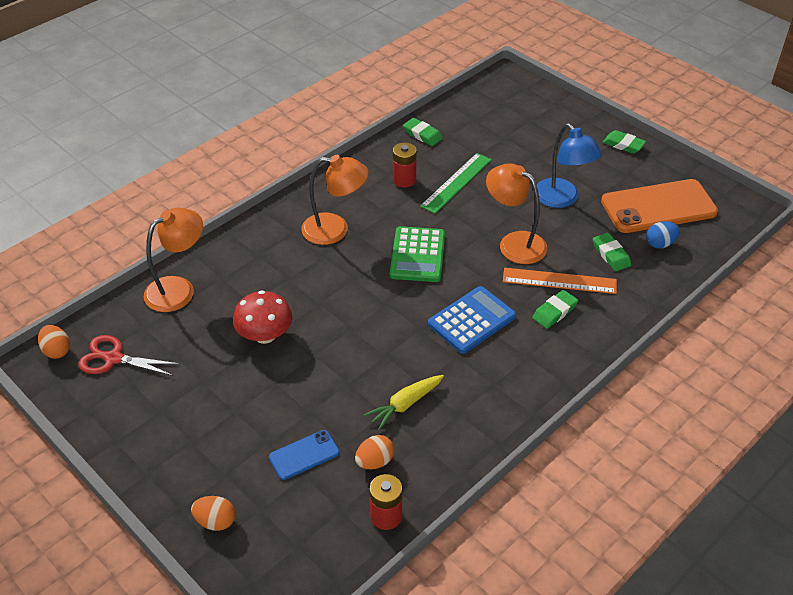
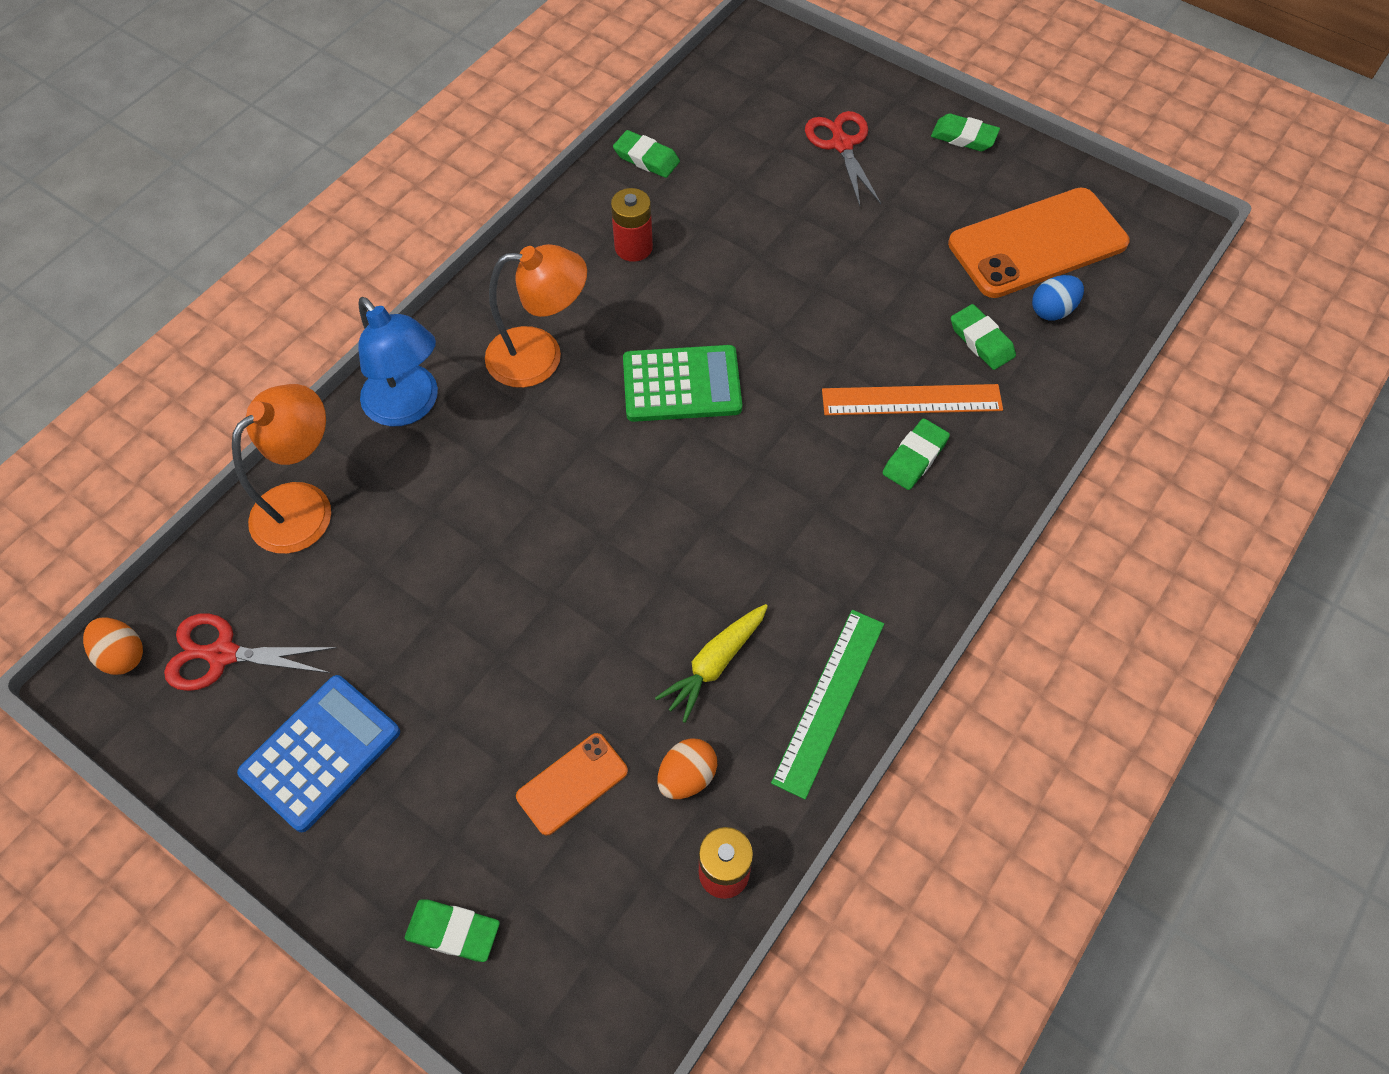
camera: 10 degrees left, 15 degrees up
orange egg [191,496,235,531] -> green eraser [405,899,500,962]
red mushroom [233,290,293,344] -> none
blue phone [269,430,340,480] -> orange phone [516,733,628,835]
green calculator [390,226,445,282] -> green calculator turned 90 degrees counterclockwise [623,345,742,422]
green ruler [420,153,492,214] -> green ruler moved to [771,610,884,799]
blue calculator [428,286,516,354] -> blue calculator moved to [237,675,400,832]
orange lamp [486,163,547,264] -> none
blue lamp [536,123,602,208] -> blue lamp moved to [358,297,438,426]
none -> red scissors [805,111,881,206]

